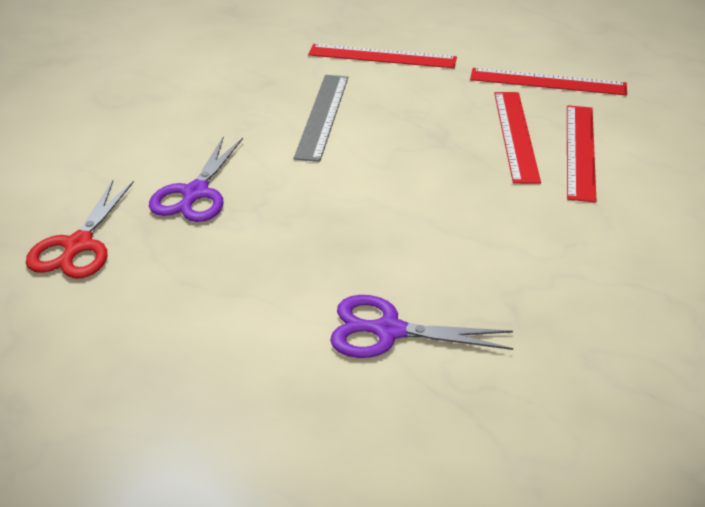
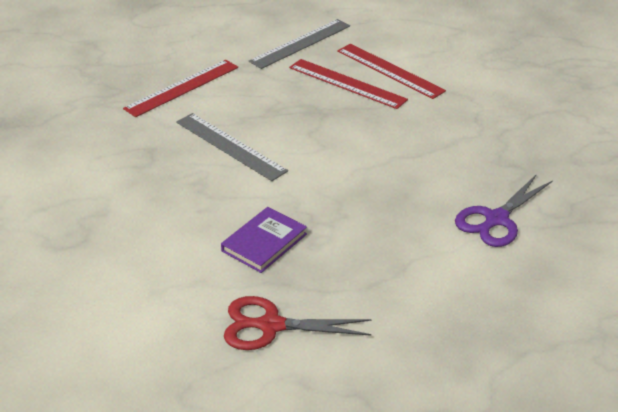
camera: 55 degrees left, 0 degrees up
red scissors [26,180,134,279] -> red scissors turned 135 degrees clockwise [224,296,371,350]
purple scissors [149,136,243,222] -> purple book [221,207,307,273]
red ruler [470,68,627,96] -> grey ruler [249,19,350,69]

